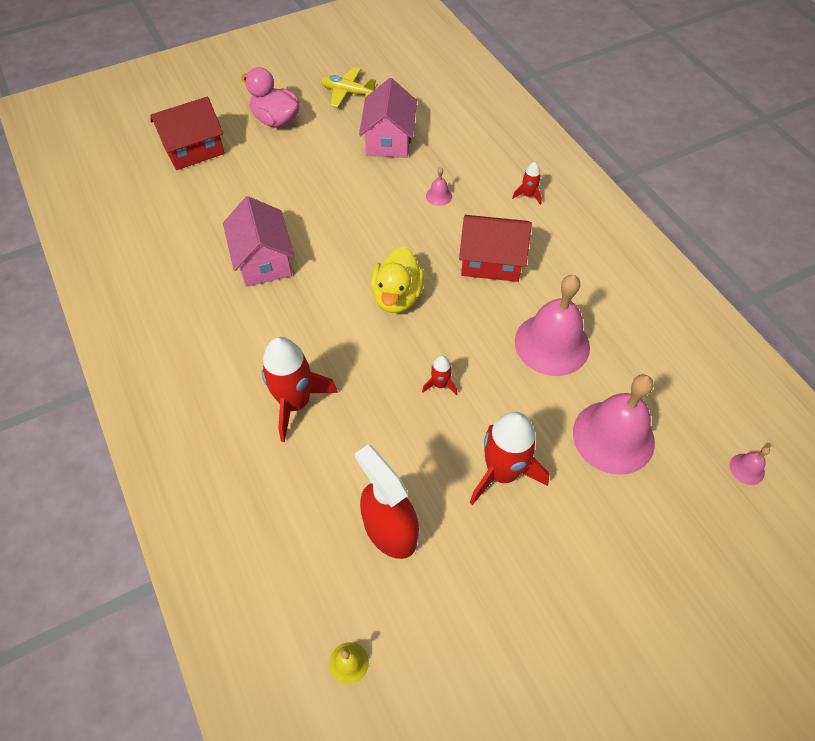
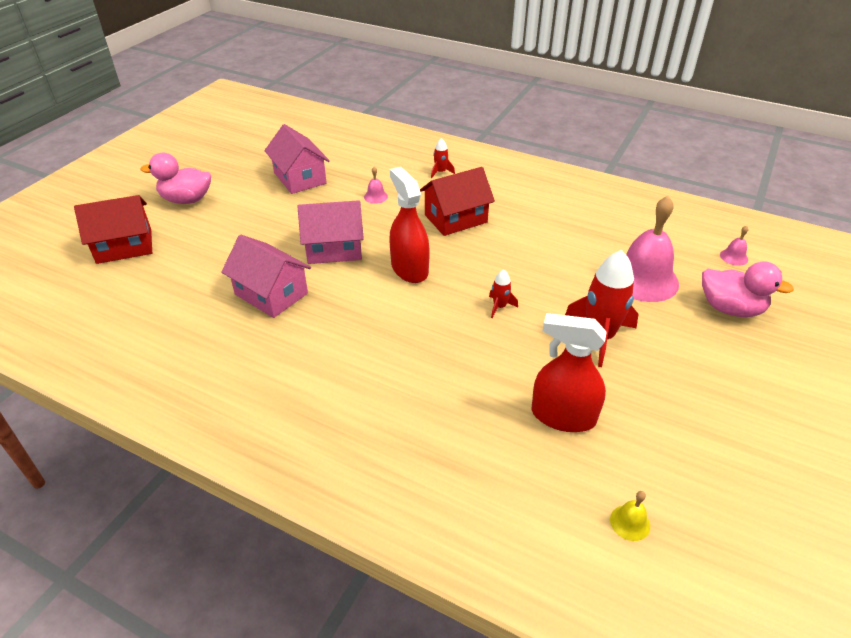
camera: 35 degrees left, 15 degrees down
red house [150,97,225,170] -> red house turned 45 degrees clockwise [74,195,152,264]
red rocket [261,337,338,442] -> none
yellow plane [321,67,378,107] -> none
yellow duck [371,246,425,313] -> red spray bottle [389,167,430,283]
pink bell [515,275,590,376] -> none
none -> pink house [298,200,364,264]
none -> pink duck [702,261,794,317]

